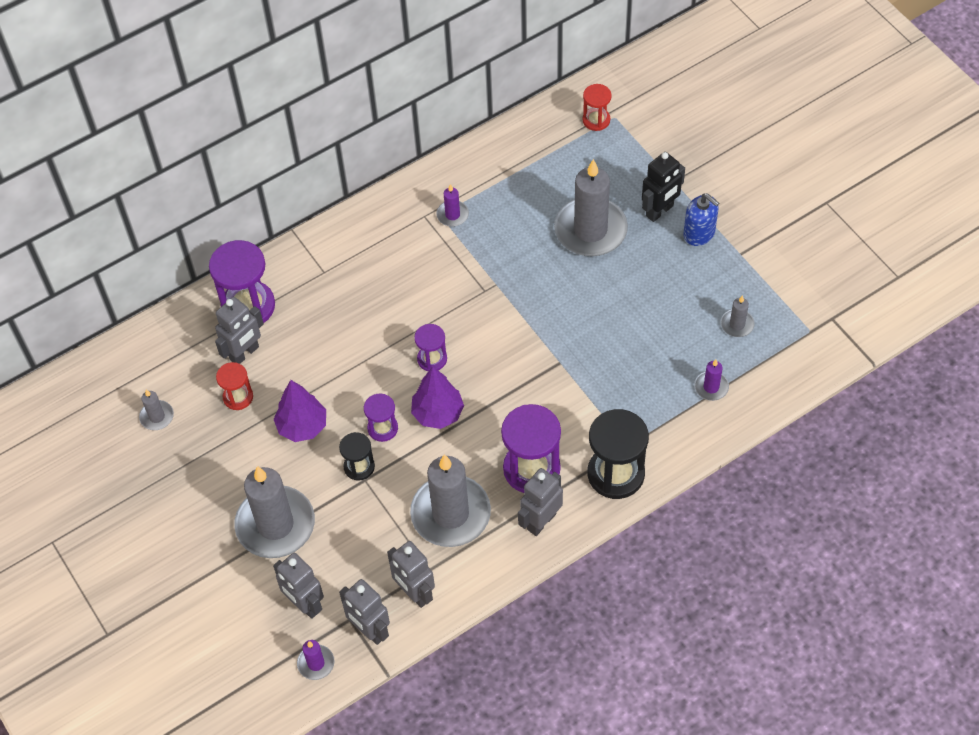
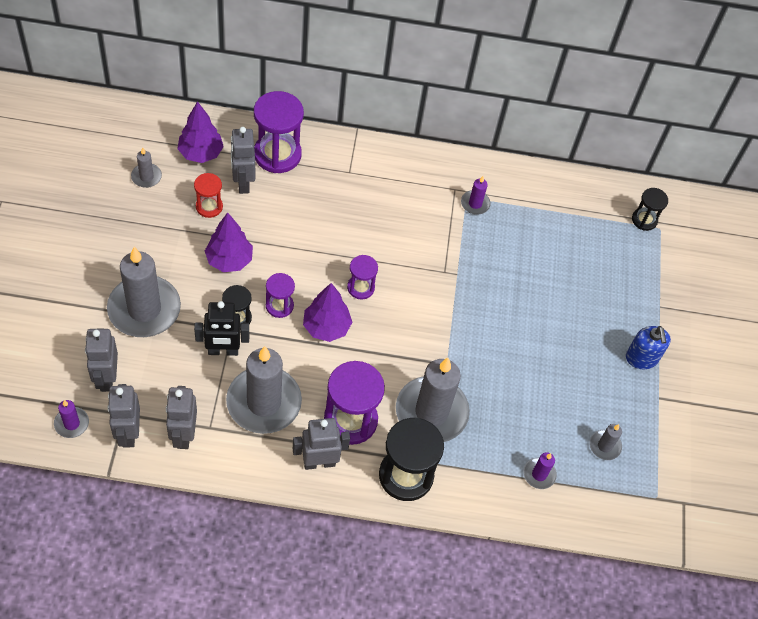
camera: 30 degrees right, 0 degrees up
grey robot [215,297,264,364] -> grey robot turned 90 degrees clockwise [231,127,255,194]
grey candle [554,159,628,256] -> grey candle moved to [396,358,470,442]
red hourglass [583,84,612,131] -> black hourglass [632,188,668,231]
black robot [642,152,685,222] -> black robot moved to [194,301,249,356]
none -> purple tree [177,101,224,163]

